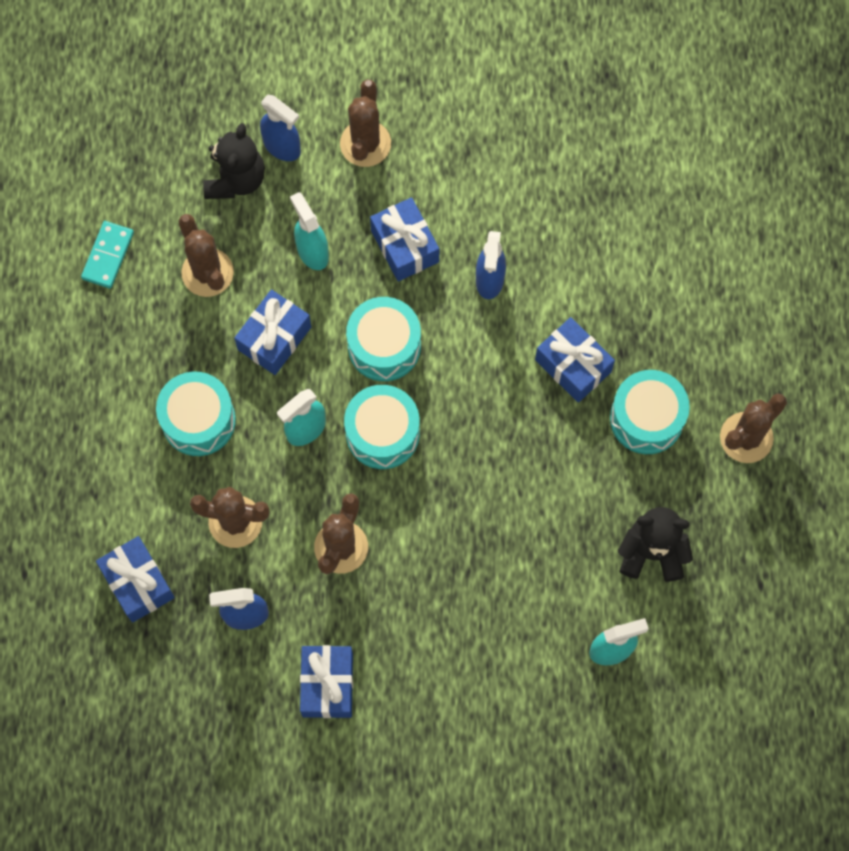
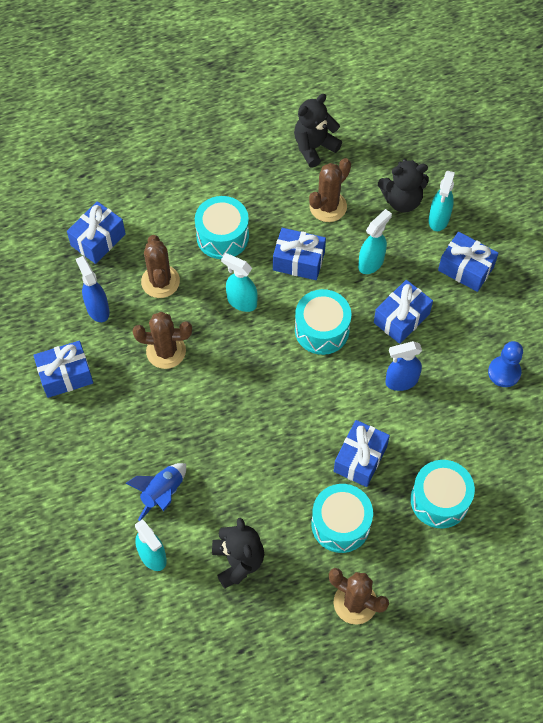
camera: 70 degrees right, 10 degrees down
turquoise domino [81,221,134,289] -> black teddy bear [294,94,342,168]
blue spray bottle [260,94,301,161] -> turquoise spray bottle [429,171,455,231]
brown cactus [340,79,391,167] -> blue gift [438,232,499,292]
turquoise drum [344,385,420,469] -> turquoise drum moved to [411,460,475,528]
none -> blue rocket [126,463,186,521]
none -> blue pawn [488,341,523,387]

